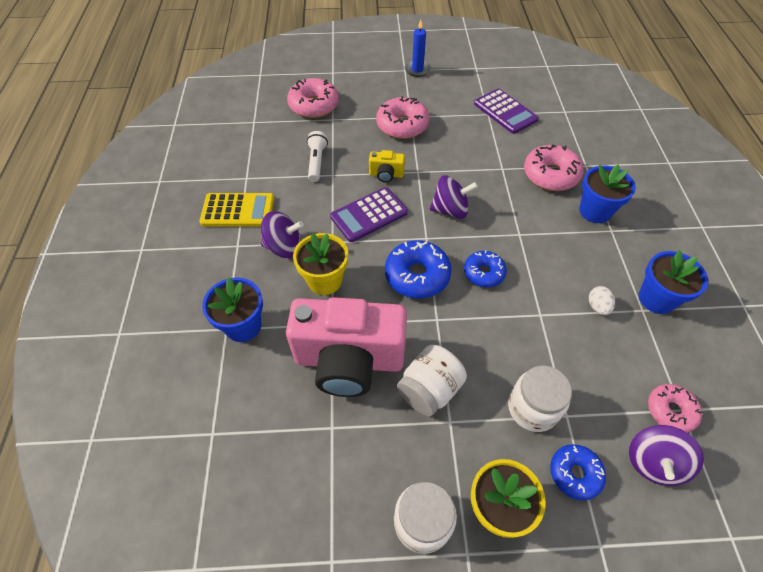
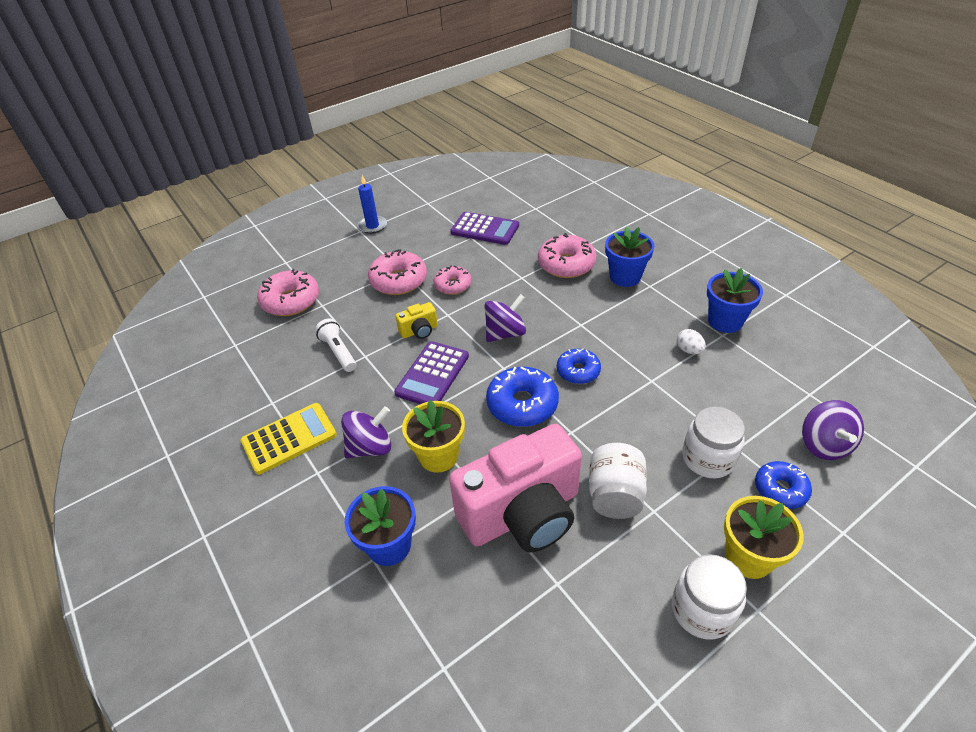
camera: 30 degrees left, 10 degrees down
pink donut [648,384,702,433] -> pink donut moved to [434,266,471,295]

